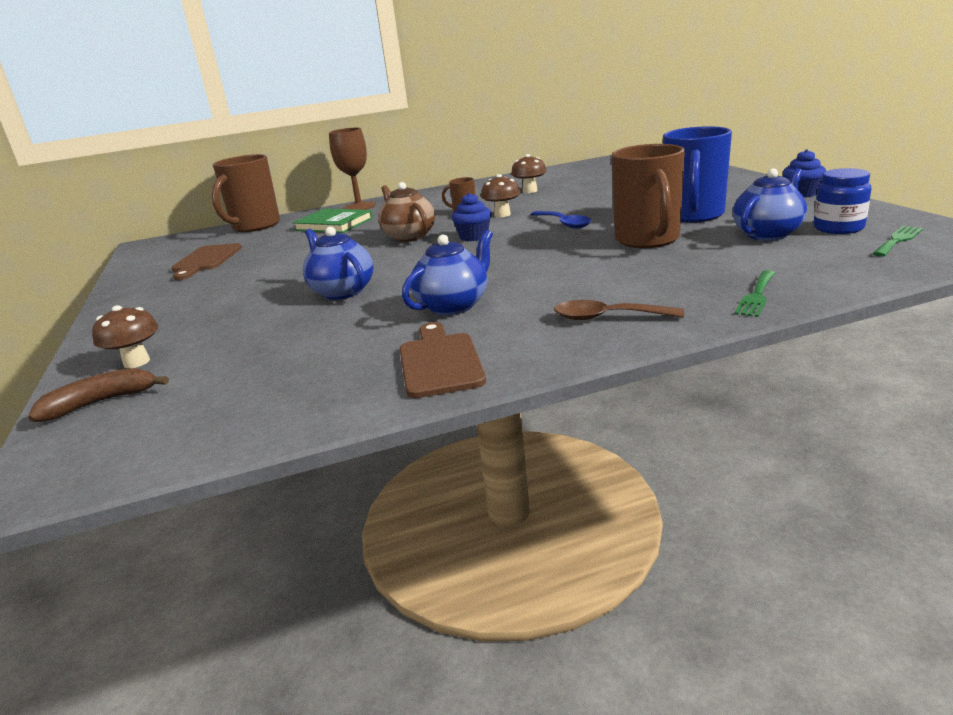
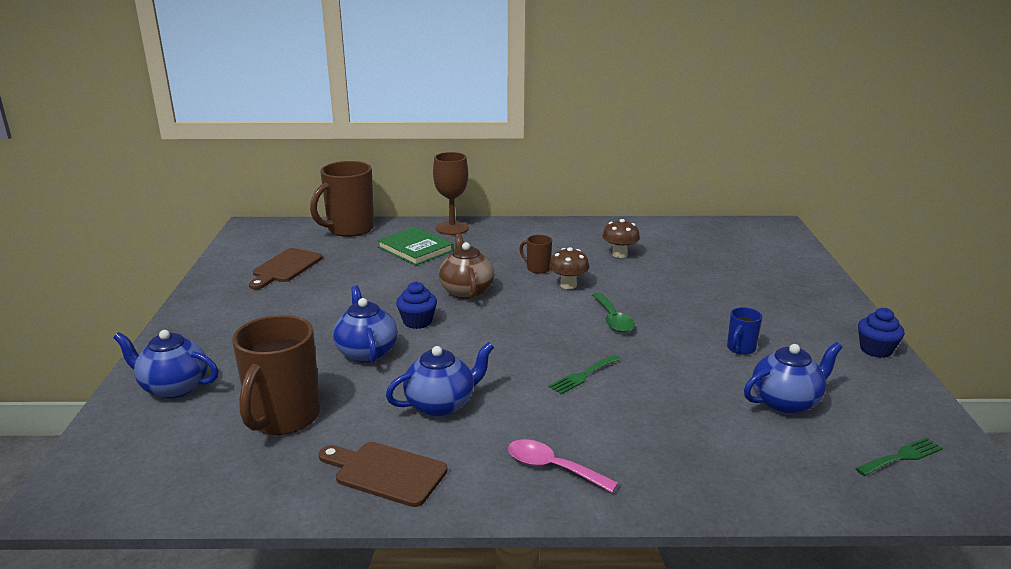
camera: 15 degrees right, 0 degrees up
brown banana [28,368,169,422] -> none
brown mushroom [92,305,158,368] -> blue teapot [114,330,218,399]
brown cutting board [400,322,486,398] -> brown cutting board turned 75 degrees counterclockwise [319,442,447,507]
blue cupcake [452,193,491,241] -> blue cupcake moved to [396,281,437,329]
blue spoon [531,211,592,229] -> green spoon [592,293,635,332]
brown spoon [554,300,684,320] -> pink spoon [508,439,618,493]
brown mug [611,144,685,248] -> brown mug moved to [232,315,320,435]
blue mug [663,126,732,223] -> blue mug [727,307,762,355], size x0.46
green fork [734,270,775,317] -> green fork moved to [549,354,621,394]
blue jar [813,168,871,234] -> none

